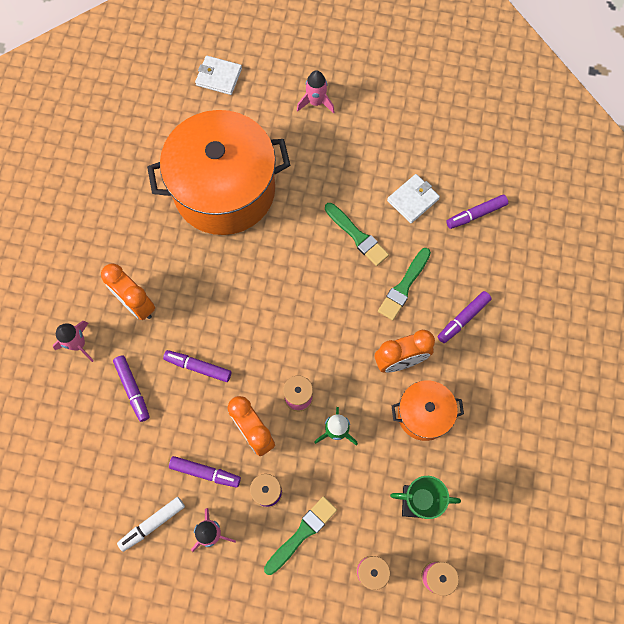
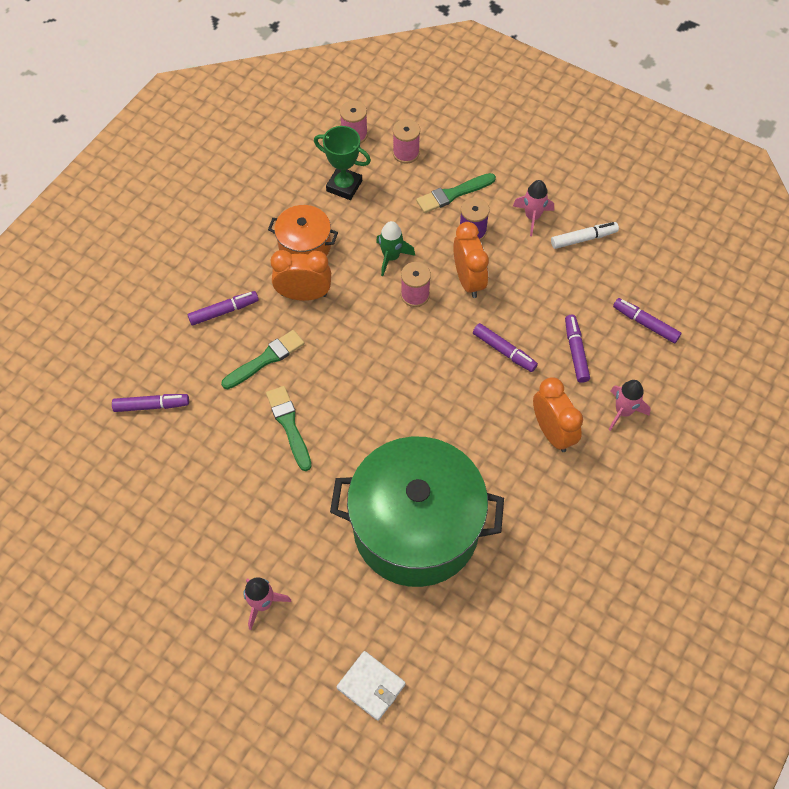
camera: 160 degrees left, 10 degrees down
orange pot [147,110,290,235] -> green pot [330,436,504,587]
purple marker [169,456,241,488] -> purple marker moved to [613,298,681,343]
white wallet [387,174,440,223] -> none

